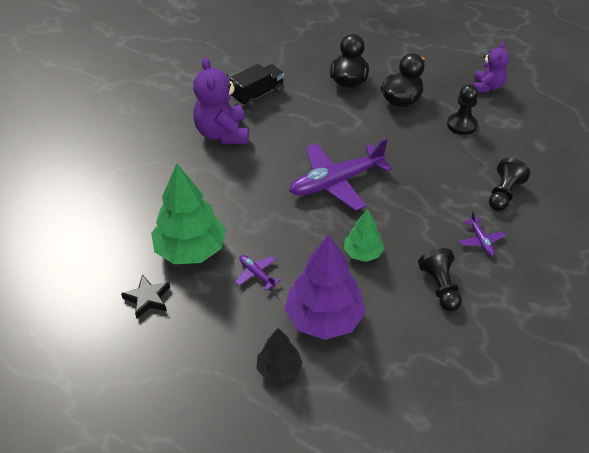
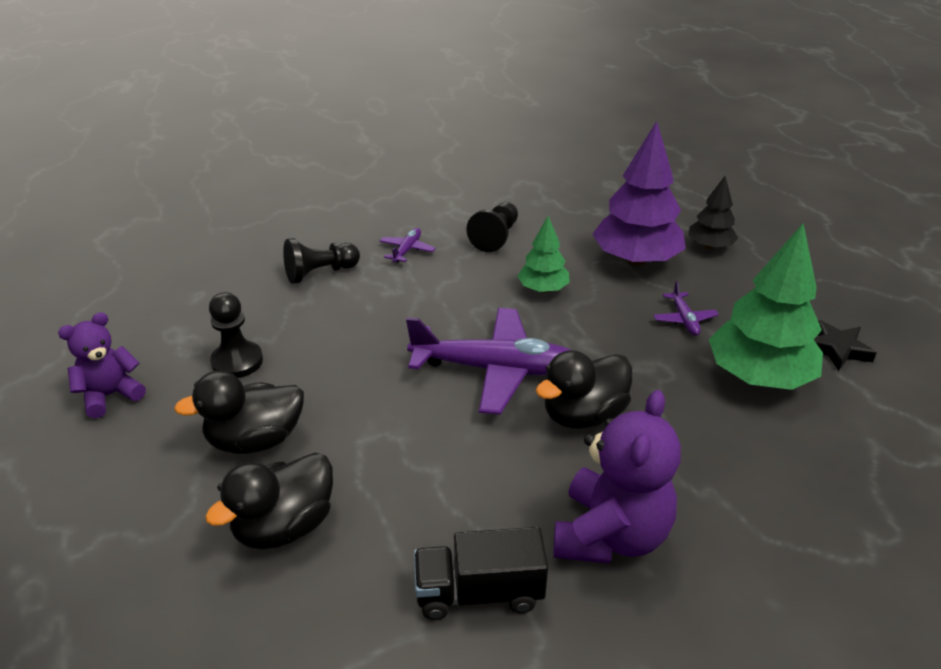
camera: 145 degrees left, 10 degrees down
none -> black duck [536,350,632,429]

